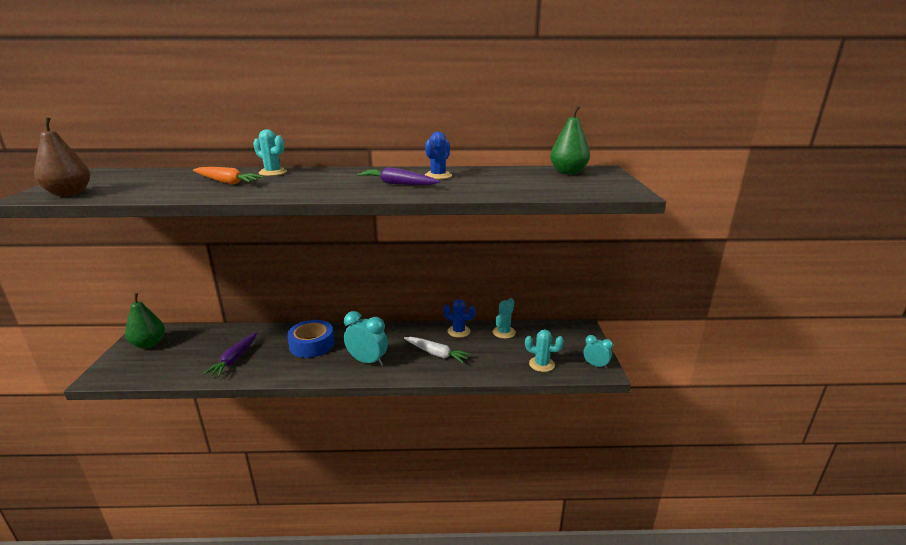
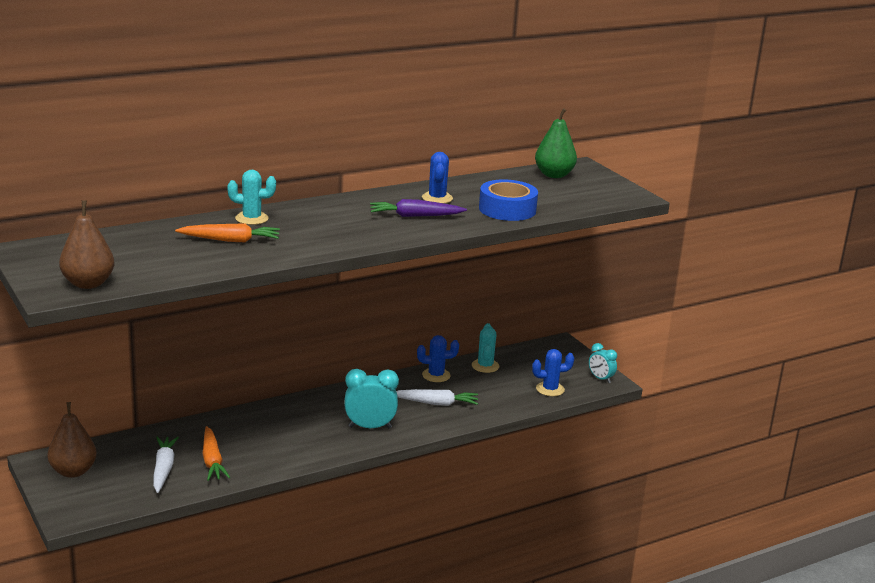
camera: 30 degrees left, 0 degrees up
green pear [125,293,165,349] -> brown pear [48,402,97,478]
purple carrot [203,332,257,377] -> orange carrot [202,426,231,481]
blue tape [287,320,335,358] -> blue tape moved to [479,179,538,221]
turquoise cactus [525,330,564,372] -> blue cactus [532,349,574,396]
turquoise clock [583,335,613,369] -> turquoise clock turned 135 degrees counterclockwise [589,343,617,383]
none -> white carrot [153,437,179,493]

